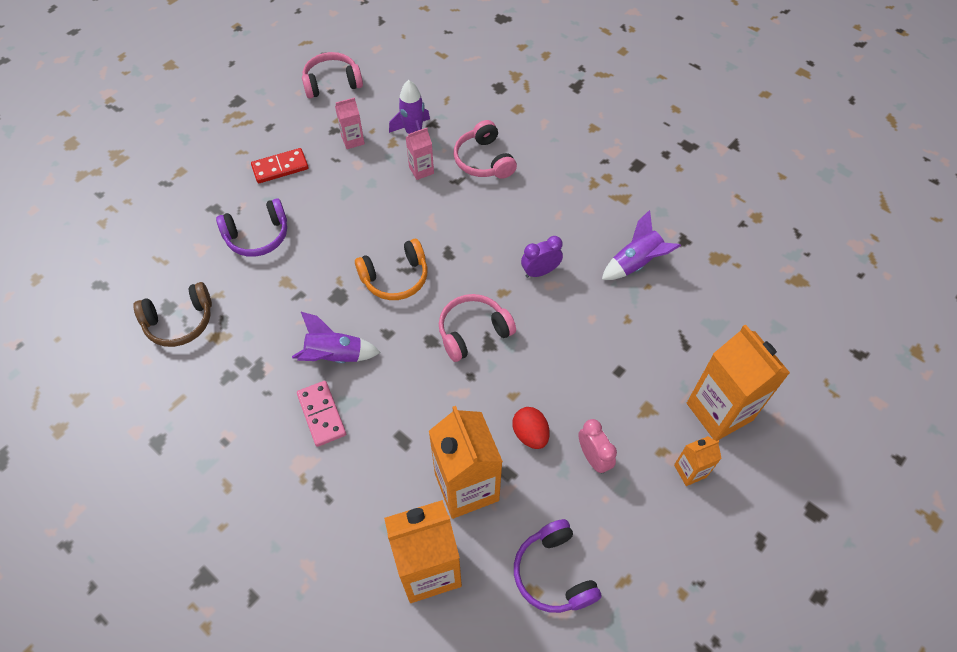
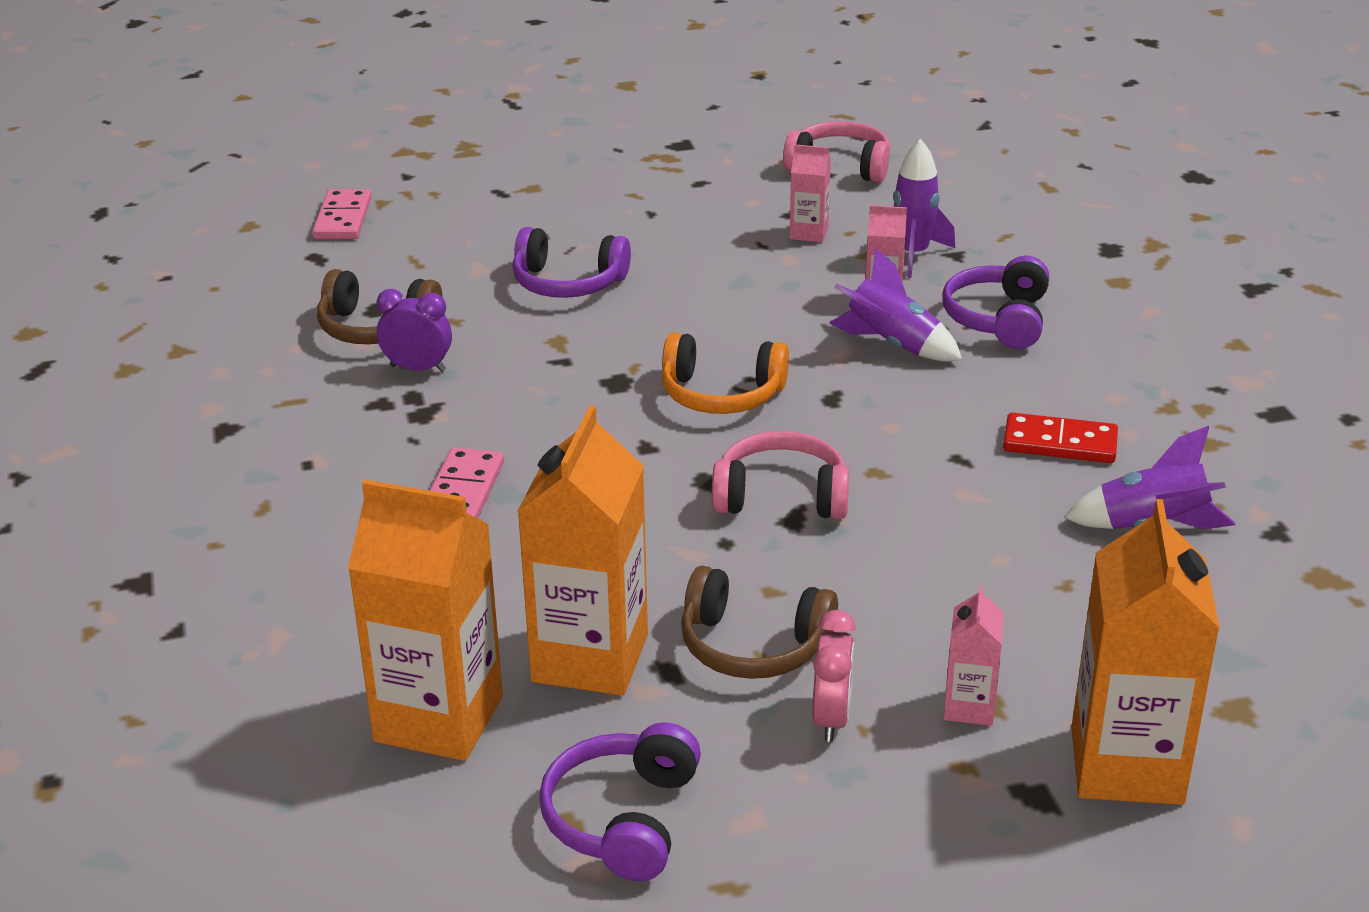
camera: 35 degrees right, 25 degrees down
red domino [251,148,309,183] -> red domino moved to [1003,412,1118,463]
purple rocket [292,312,381,363] -> purple rocket moved to [830,248,962,361]
pink headphones [454,120,517,179] -> purple headphones [942,256,1049,349]
red egg [513,407,550,449] -> brown headphones [681,566,838,679]
purple clock [521,236,563,278] -> purple clock moved to [376,289,452,372]
orange carton [674,436,722,486] -> none
none -> pink domino [312,189,372,239]
none -> pink carton [943,585,1004,726]

